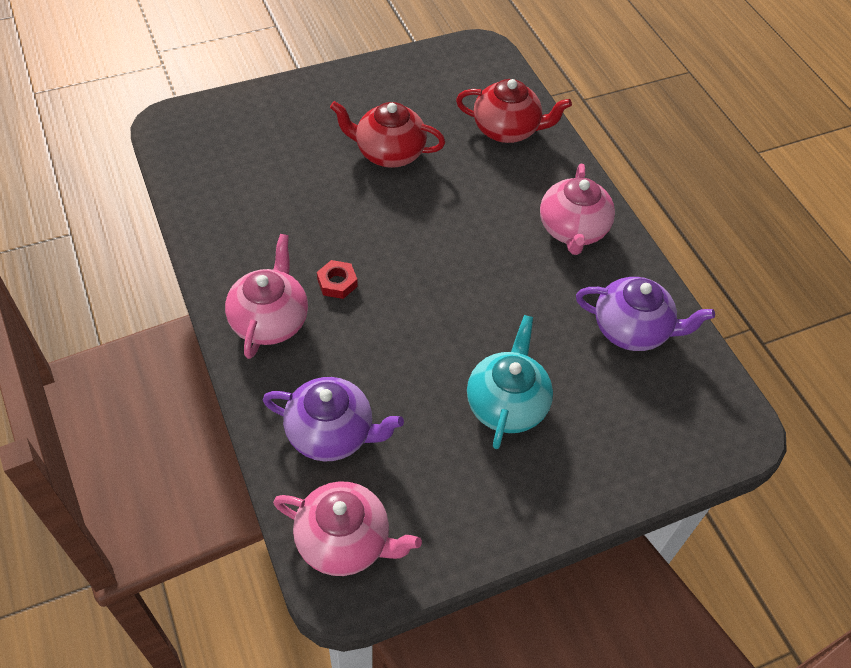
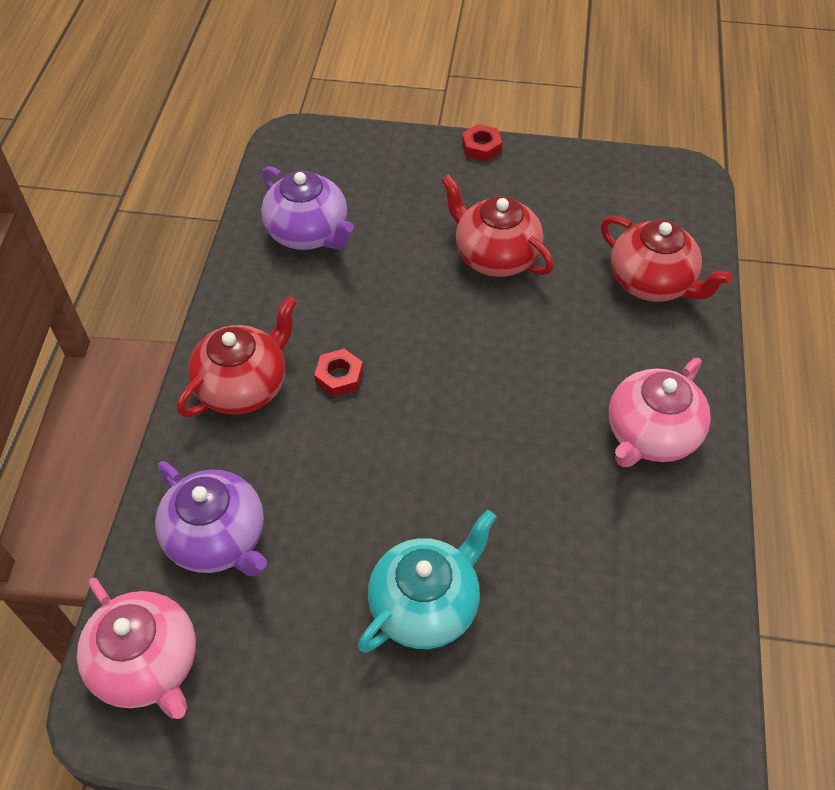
camera: 35 degrees right, 0 degrees up
pink teapot [225,234,308,359] -> red teapot [177,296,297,417]
purple teapot [576,277,715,351] -> purple teapot moved to [261,166,354,250]
none -> red nut [462,124,502,161]

